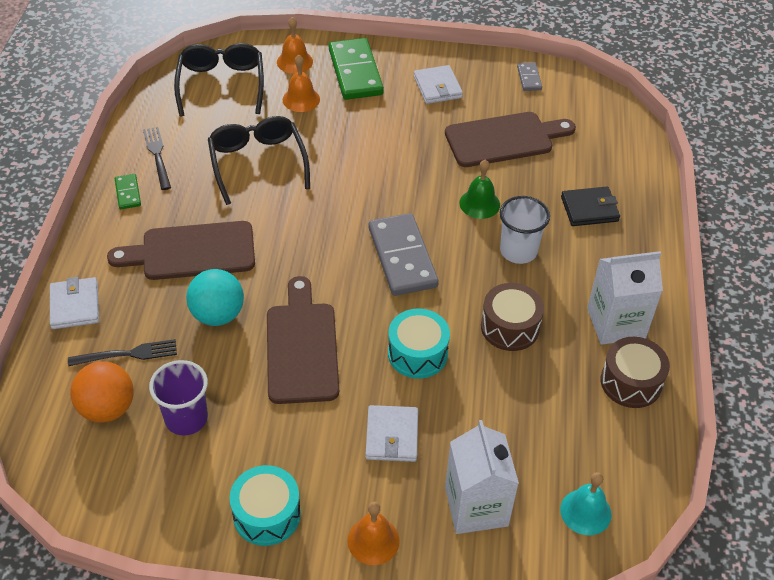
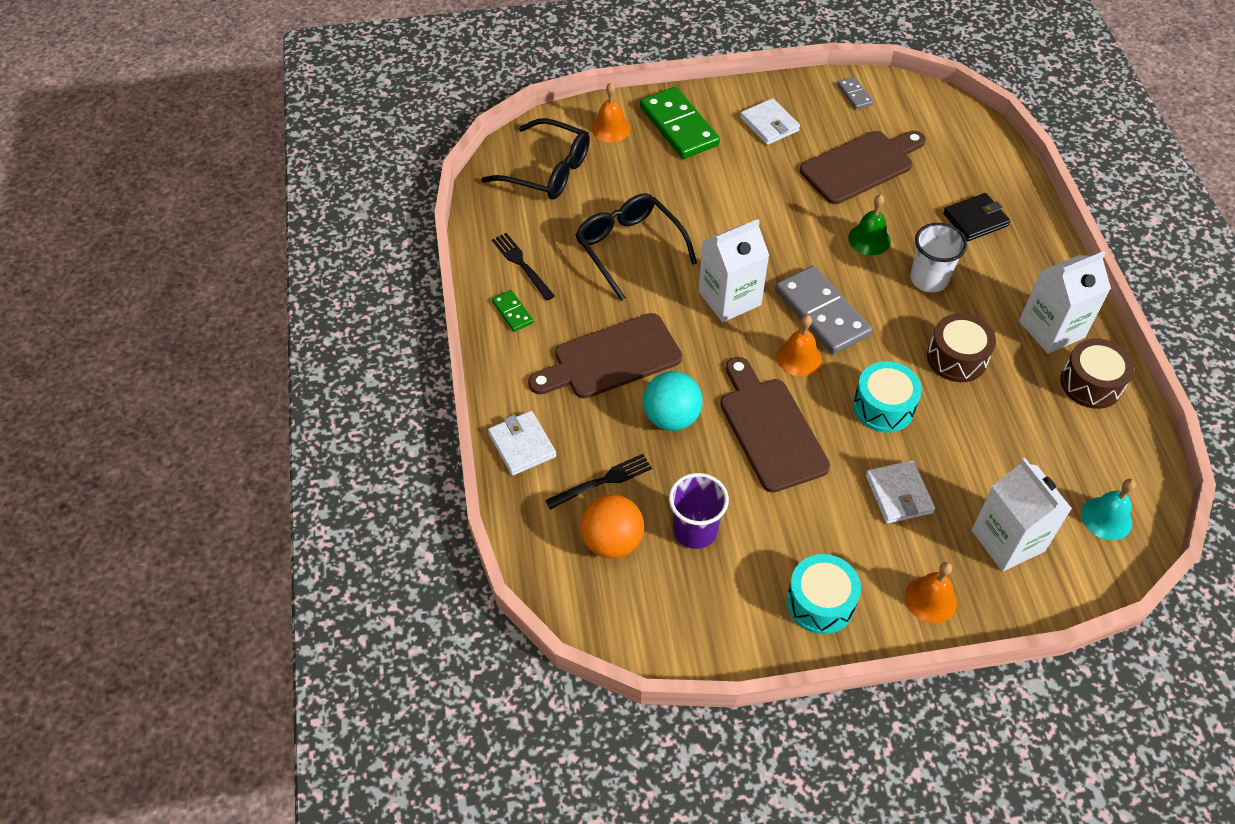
camera: 15 degrees left, 5 degrees up
black glasses [174,43,264,116] -> black glasses turned 135 degrees clockwise [481,118,590,199]
orange bell [283,55,320,112] -> orange bell moved to [776,315,822,376]
none -> white carton [698,219,769,322]

